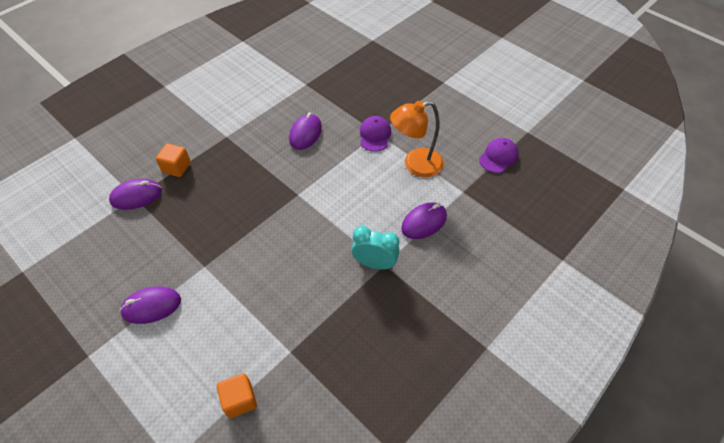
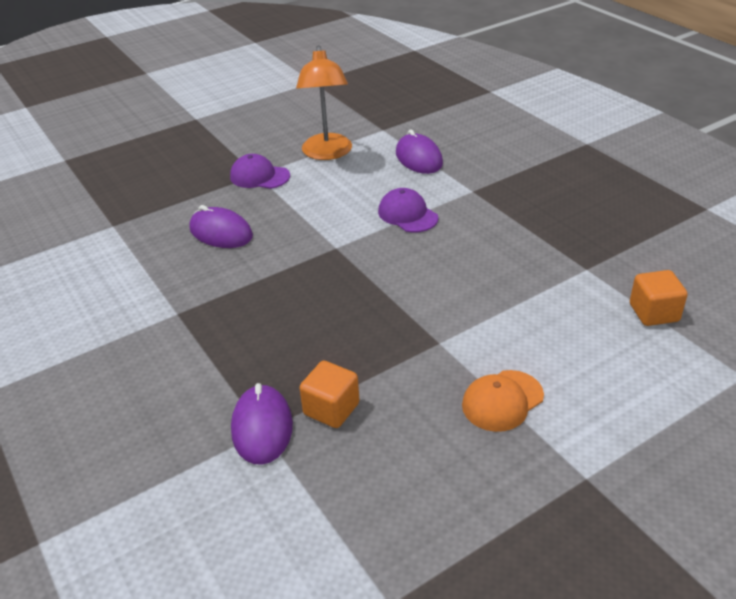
camera: 75 degrees left, 15 degrees down
purple mouse [120,286,181,324] -> orange cap [462,370,544,432]
orange cube [156,143,191,177] -> orange cube moved to [300,361,359,428]
turquoise clock [351,226,400,270] -> none
purple cap [479,138,519,173] -> purple cap moved to [378,188,439,233]

